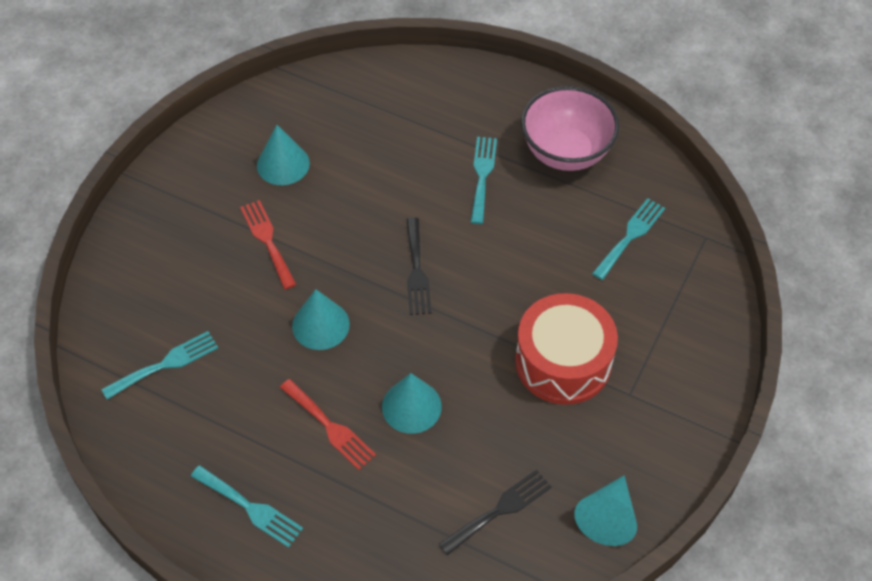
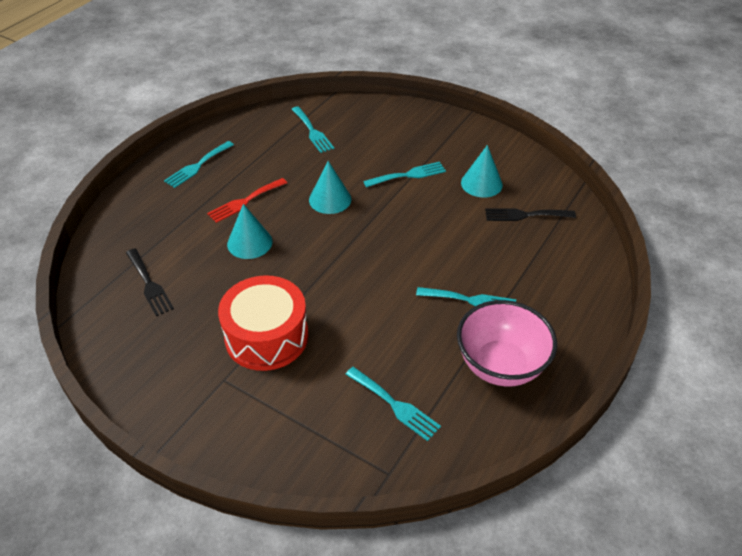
camera: 95 degrees right, 10 degrees down
red fork [240,200,297,290] -> turquoise fork [363,162,446,187]
black fork [406,217,431,315] -> black fork moved to [485,208,576,221]
turquoise cone [574,475,637,546] -> none

